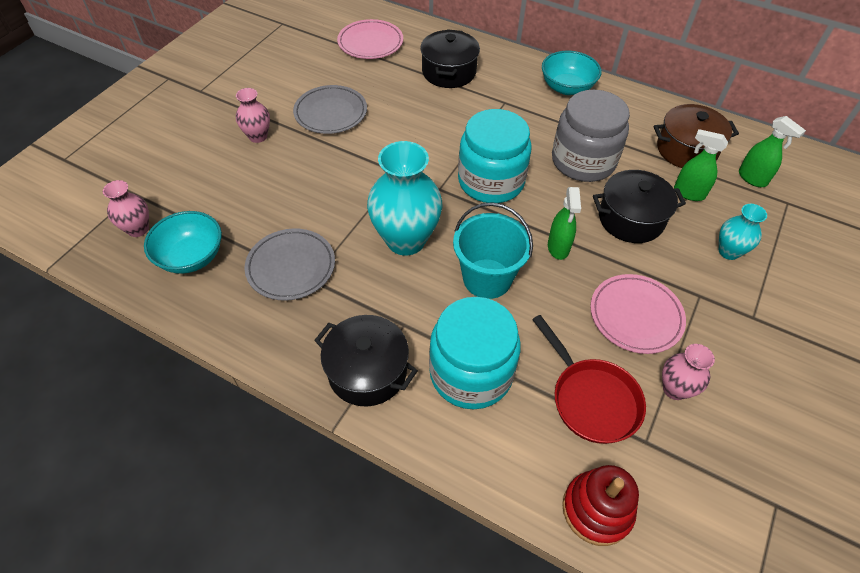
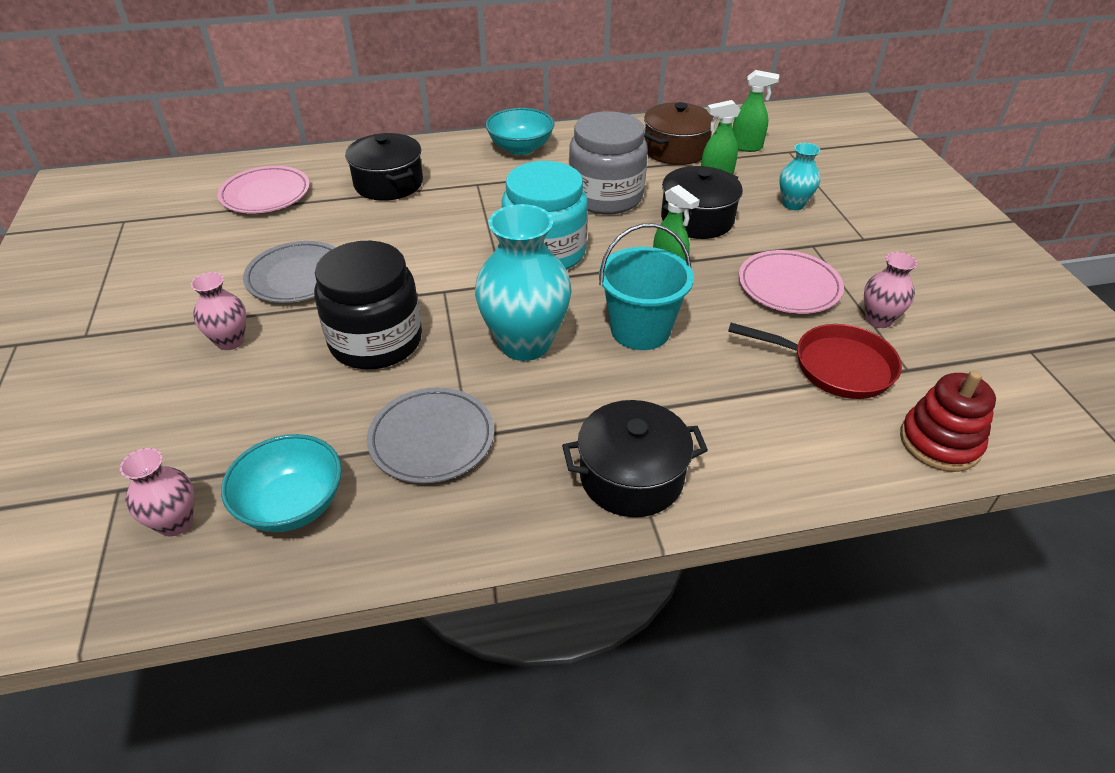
camera: 40 degrees left, 10 degrees down
turquoise jar [429,297,521,409] -> none
none -> black jar [314,241,422,369]

